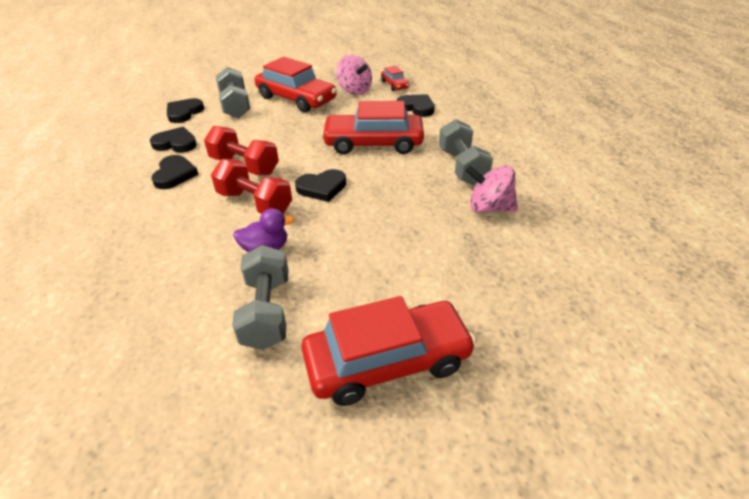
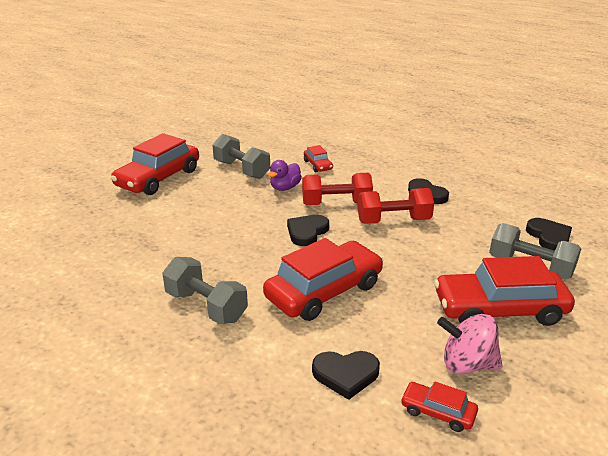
camera: 140 degrees right, 10 degrees down
black heart [150,127,197,153] -> none
pink spinning top [465,165,518,213] -> none
none -> red car [304,145,333,172]

